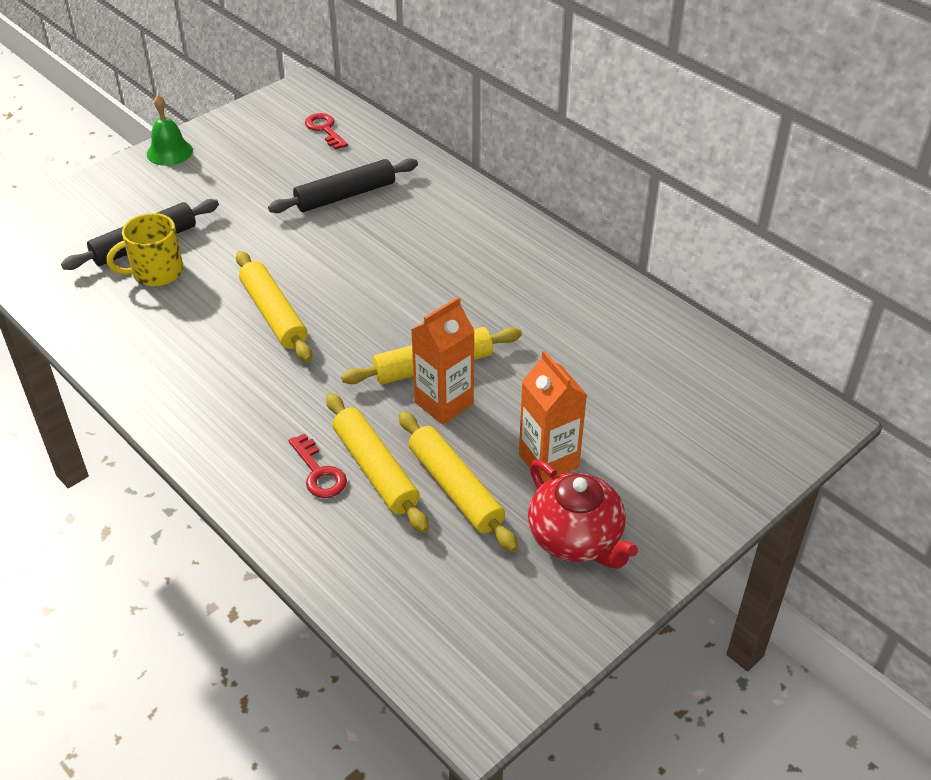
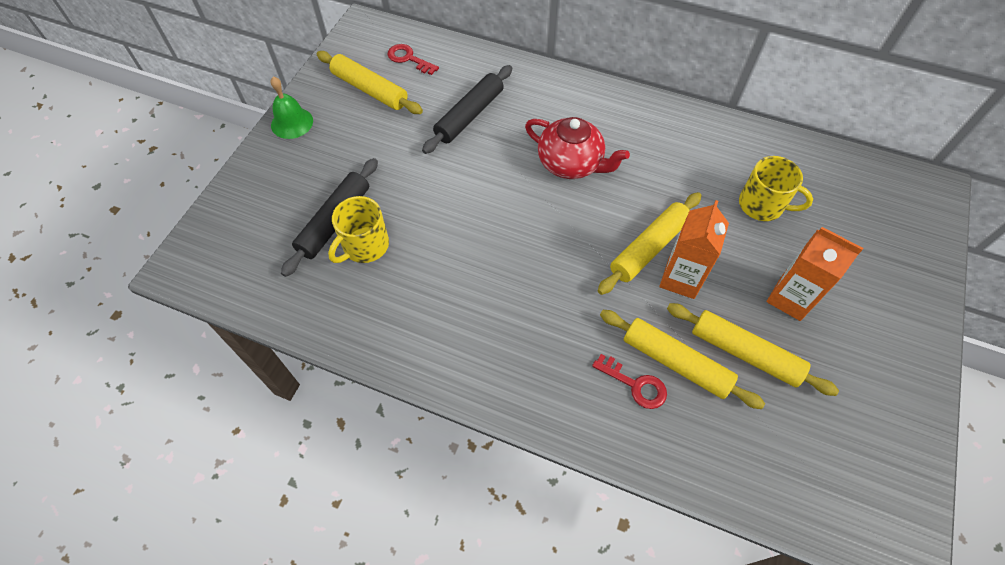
camera: 25 degrees left, 15 degrees up
yellow rolling pin [236,251,312,362] -> yellow rolling pin moved to [317,51,423,114]
red teapot [528,460,638,569] -> red teapot moved to [525,117,630,179]
none -> yellow mug [739,156,813,221]

